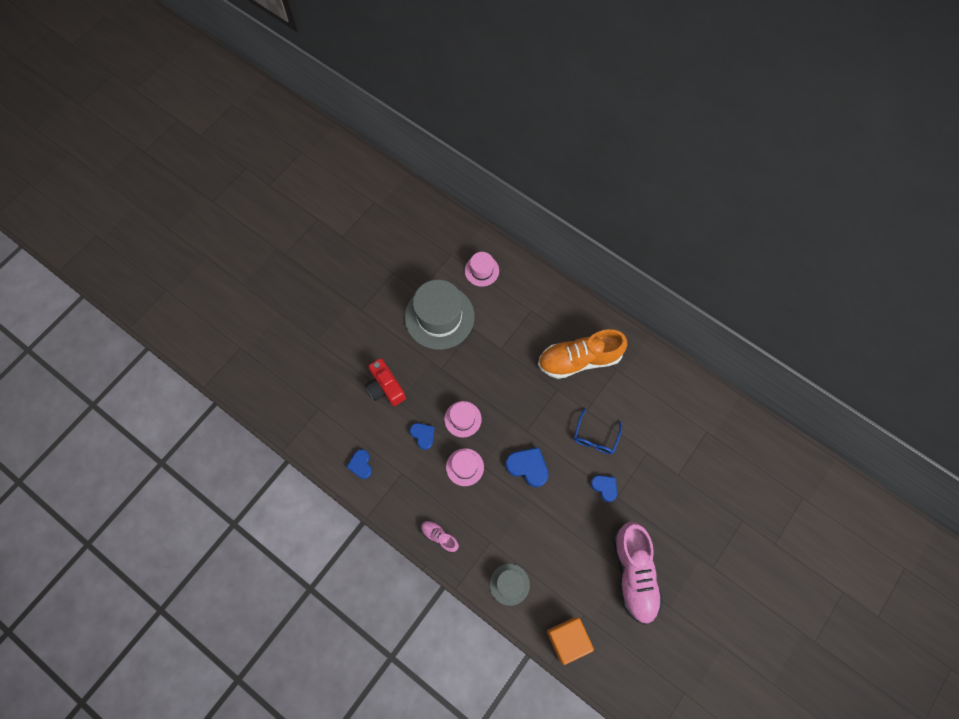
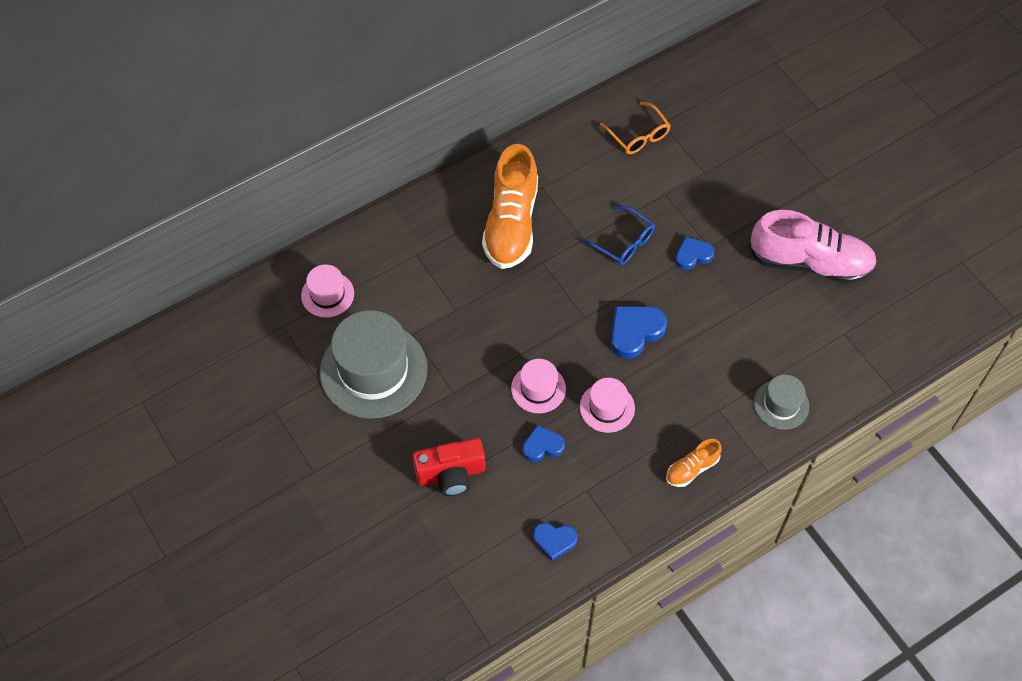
camera: 70 degrees left, 10 degrees down
pink shoe [421,520,459,553] -> orange shoe [666,439,722,487]
orange cube [547,617,594,665] -> none
none -> orange glasses [600,102,671,154]

